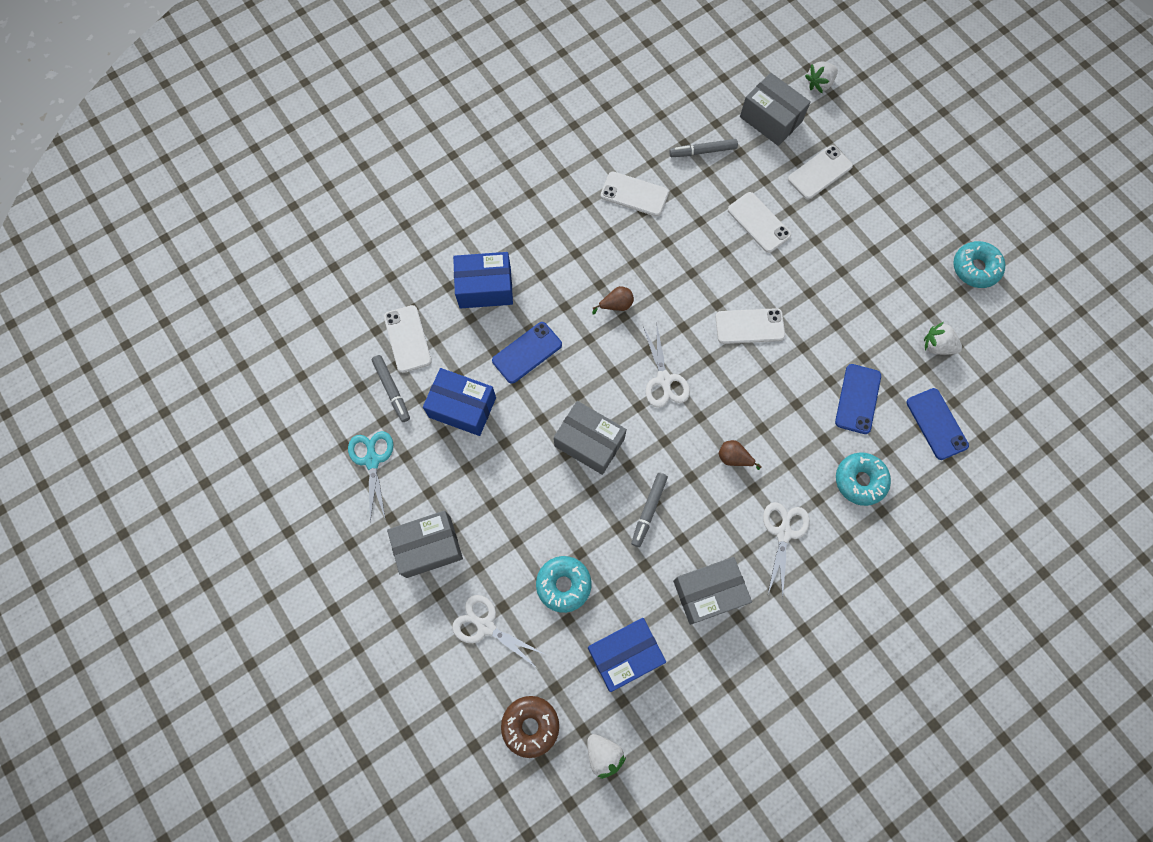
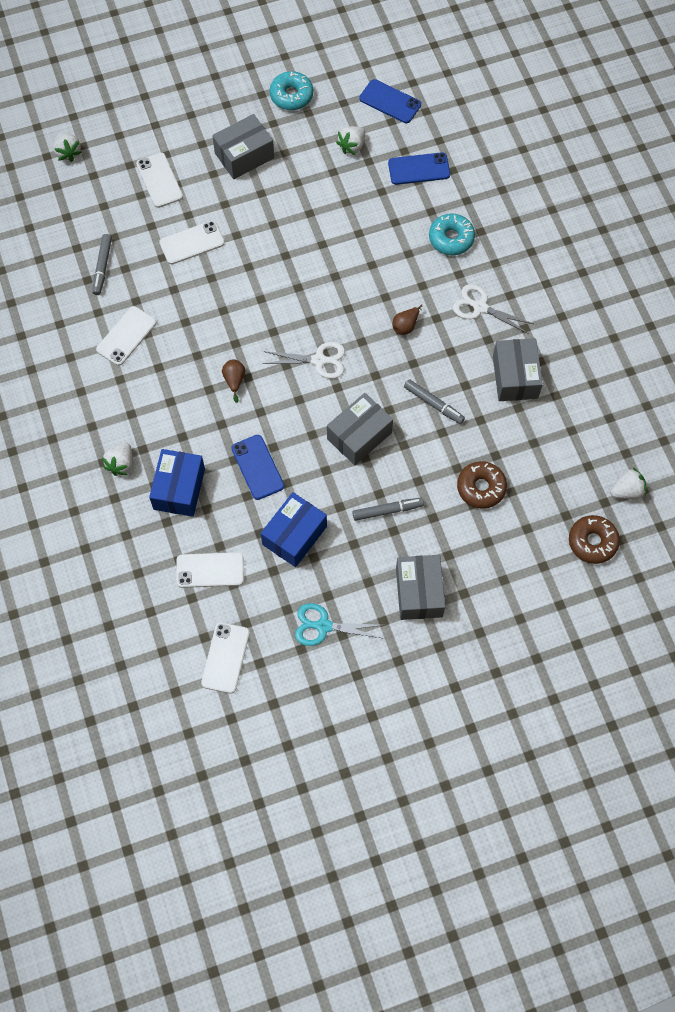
camera: 75 degrees left, 5 degrees down
grey marker [372,355,410,422] -> grey marker moved to [352,498,424,521]
white scissors [452,595,544,668] -> none
turquoise donut [536,556,592,613] -> brown donut [457,461,507,509]
blue box [588,618,666,692] -> none
white phone [715,308,785,344] -> white phone moved to [201,622,250,694]
grey box [740,73,811,146] -> grey box moved to [212,114,274,179]
blue phone [835,364,881,434] -> blue phone moved to [359,79,421,123]
none -> white strawberry [102,442,133,476]

